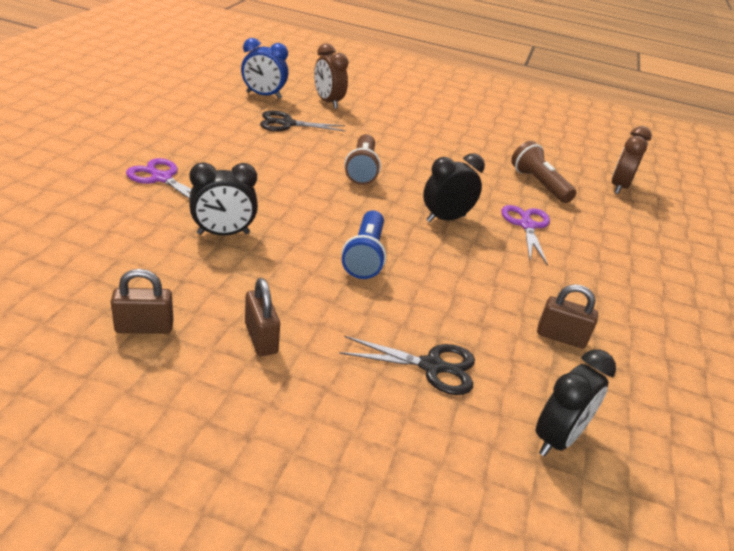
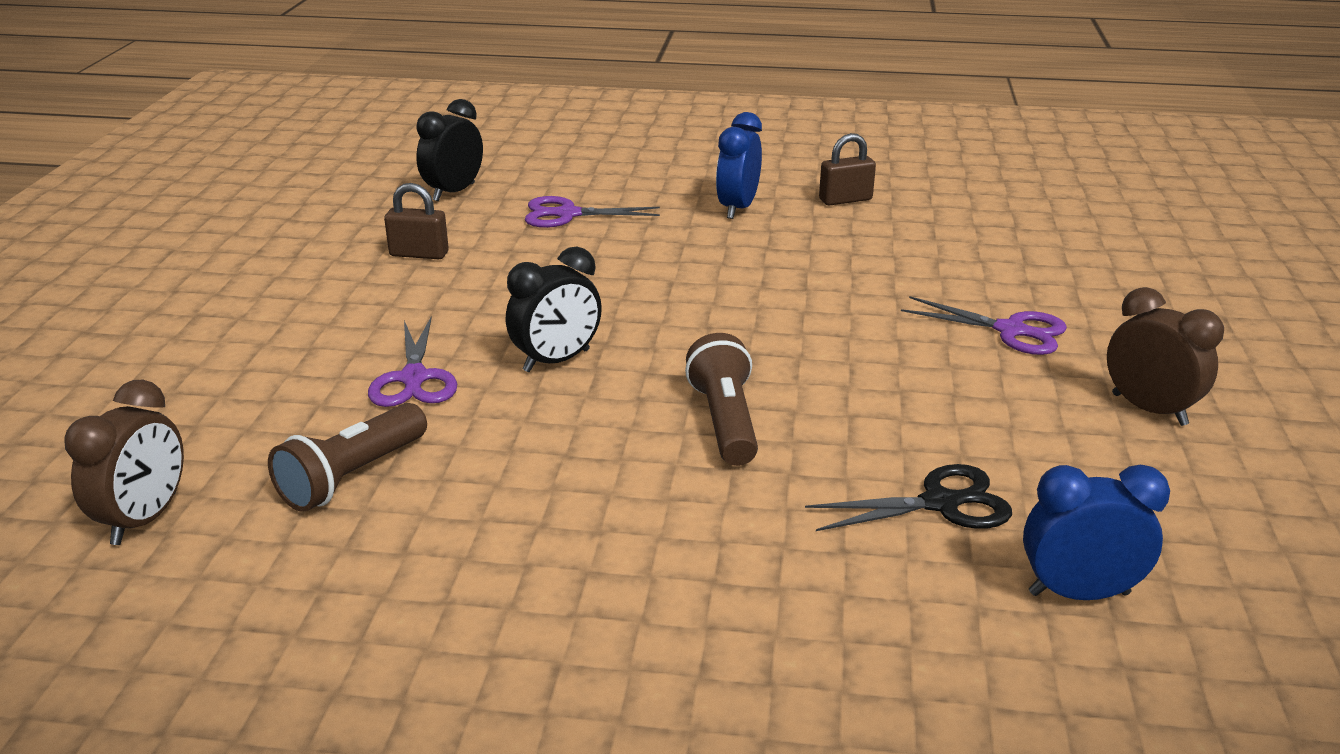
camera: 175 degrees right, 5 degrees down
black clock [189,162,258,235] -> none
brown padlock [245,278,280,356] -> blue clock [716,112,762,219]
brown clock [314,43,349,109] -> brown clock moved to [1107,287,1224,426]
black scissors [340,336,475,395] -> purple scissors [525,196,660,228]
blue flashlight [342,210,386,279] -> none
brown flashlight [511,141,577,203] -> brown flashlight turned 75 degrees clockwise [268,403,427,512]

